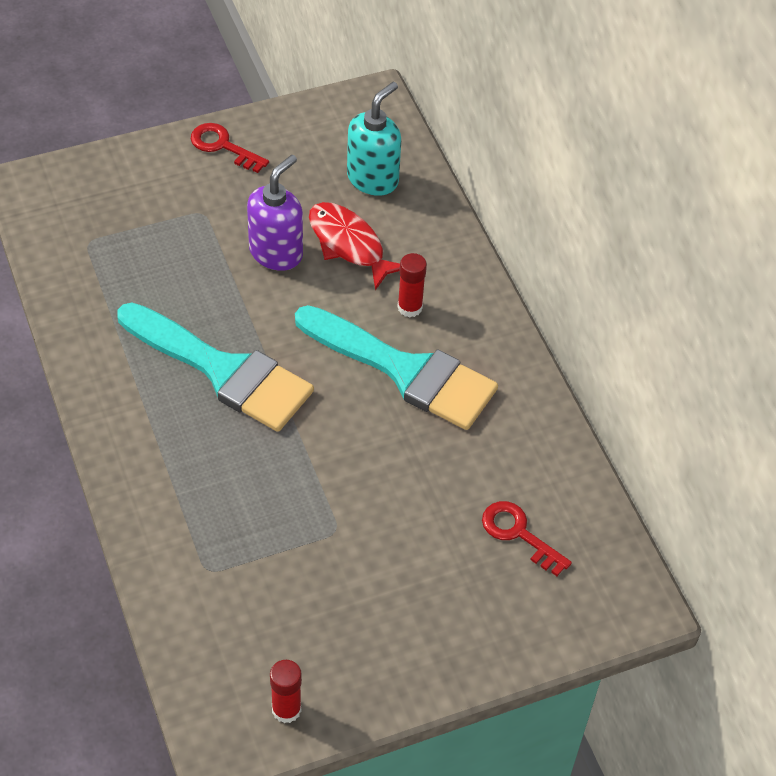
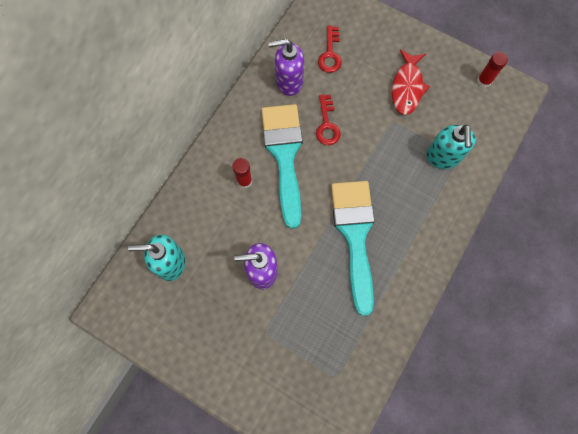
camera: 125 degrees left, 20 degrees up
red key [191,123,269,173] -> red key moved to [316,94,341,145]
red fish [309,202,400,290] -> red fish moved to [392,50,430,115]
none -> purple soap dispenser [268,39,304,96]
none -> turquoise soap dispenser [426,124,476,169]

